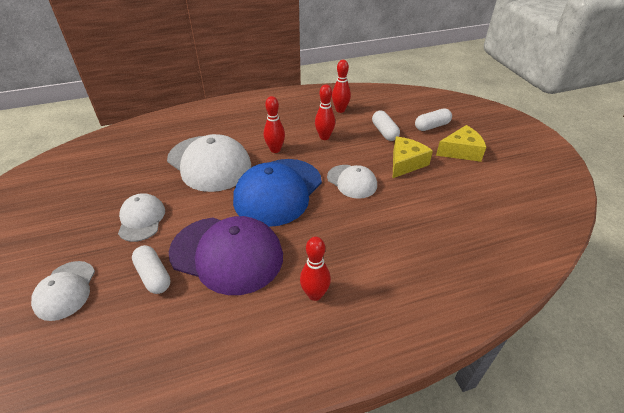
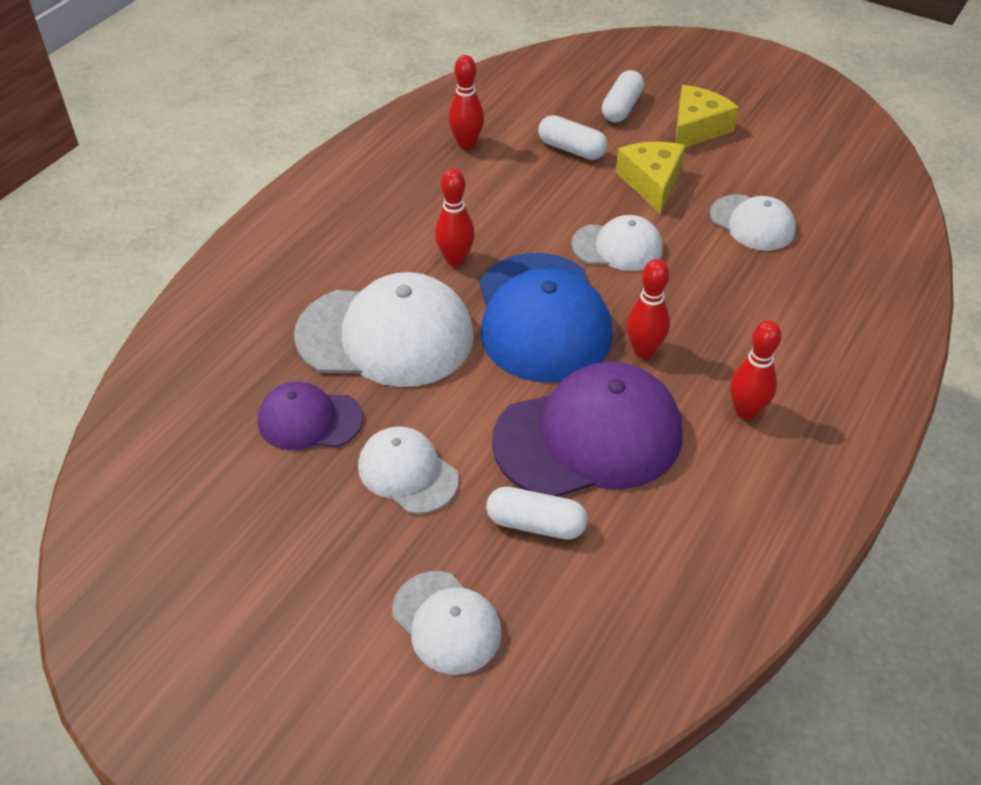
camera: 40 degrees left, 5 degrees up
red bowling pin [315,84,335,140] -> red bowling pin moved to [626,259,670,358]
none -> purple cap [258,382,363,450]
none -> white cap [710,194,796,251]

